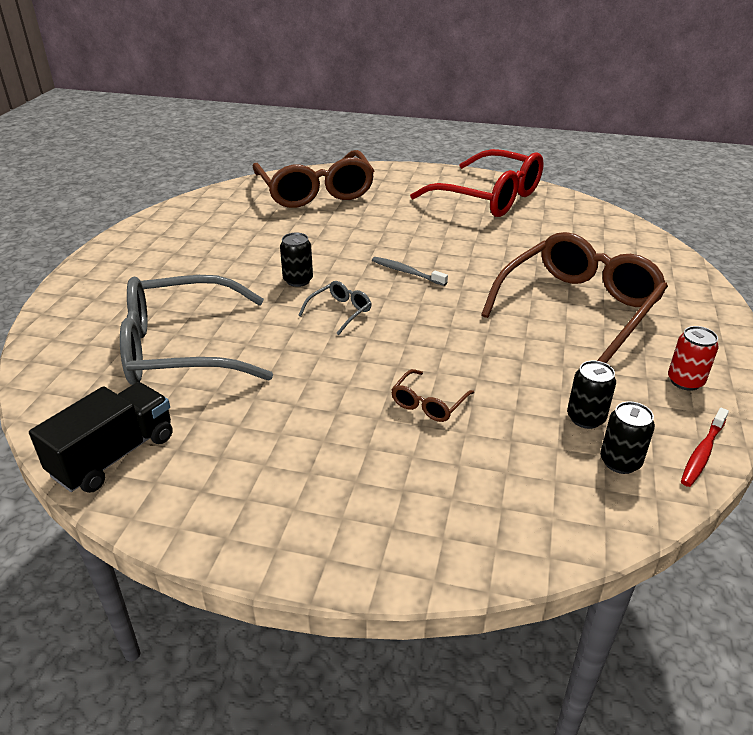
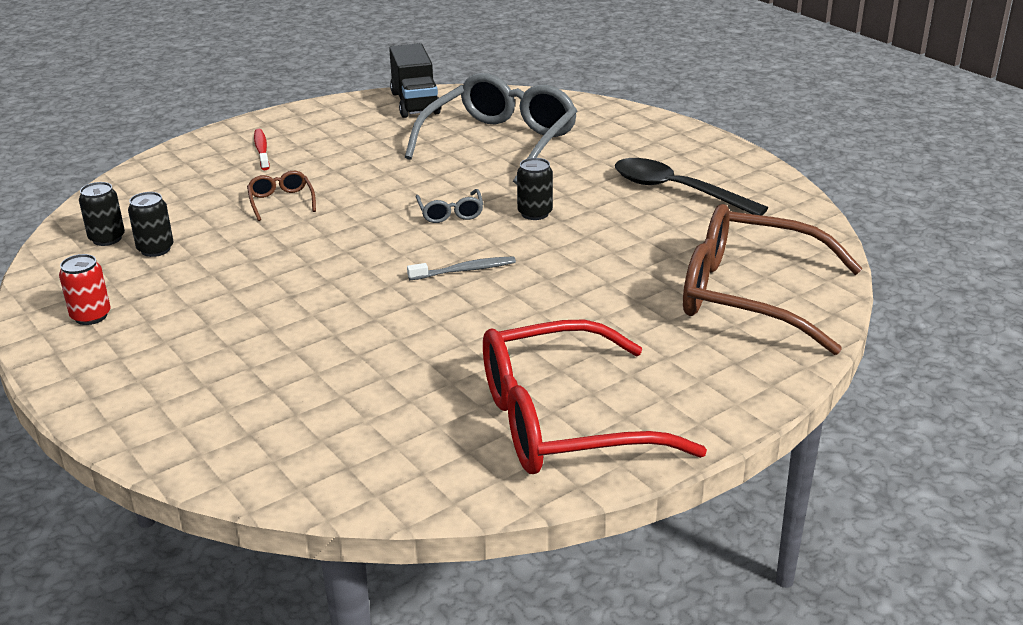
camera: 130 degrees right, 5 degrees down
brown glasses [481,232,668,363] -> none
red toothbrush [681,408,729,487] -> red toothbrush moved to [254,129,270,170]
none -> black spoon [615,158,768,215]

